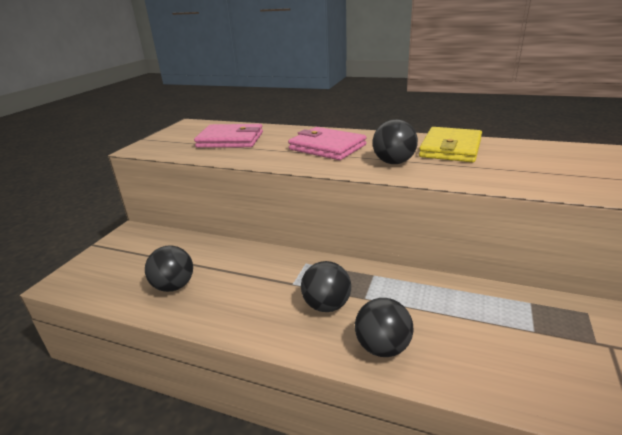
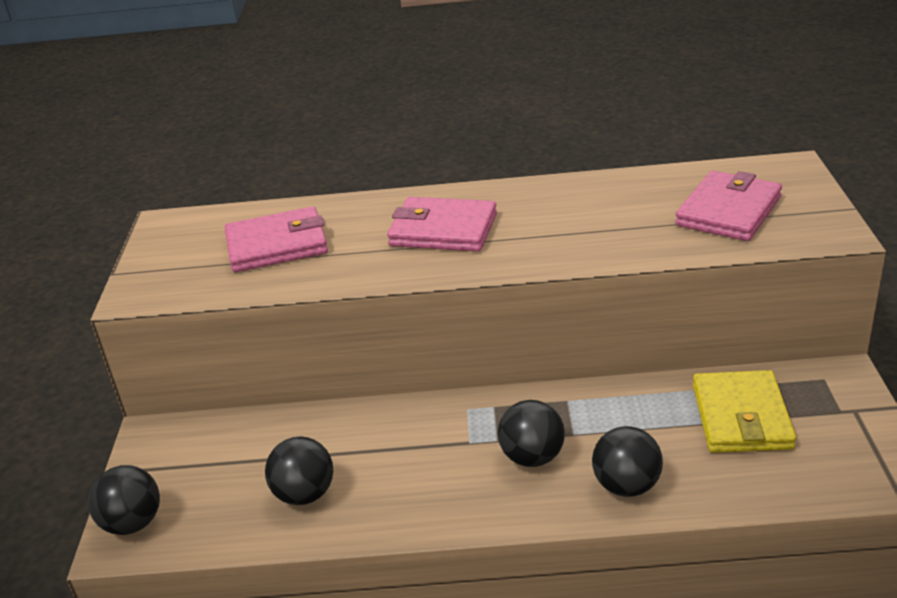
camera: 20 degrees left, 5 degrees up
black ball [373,119,418,164] -> black ball moved to [88,465,160,535]
yellow wallet [419,127,482,162] -> yellow wallet moved to [693,370,796,453]
none -> pink wallet [675,171,782,241]

